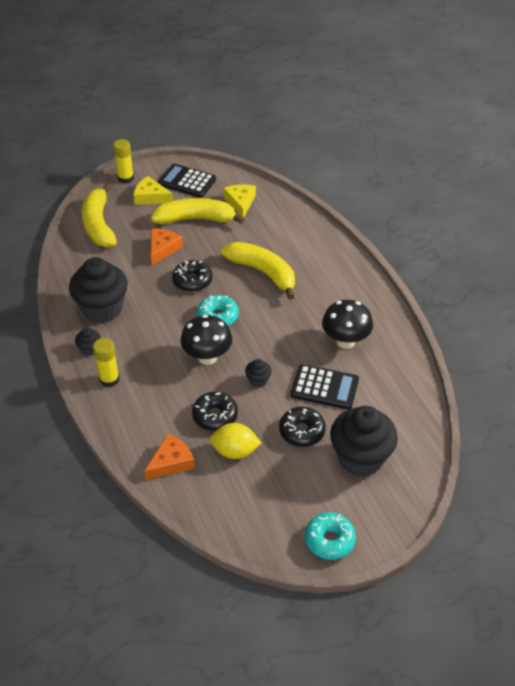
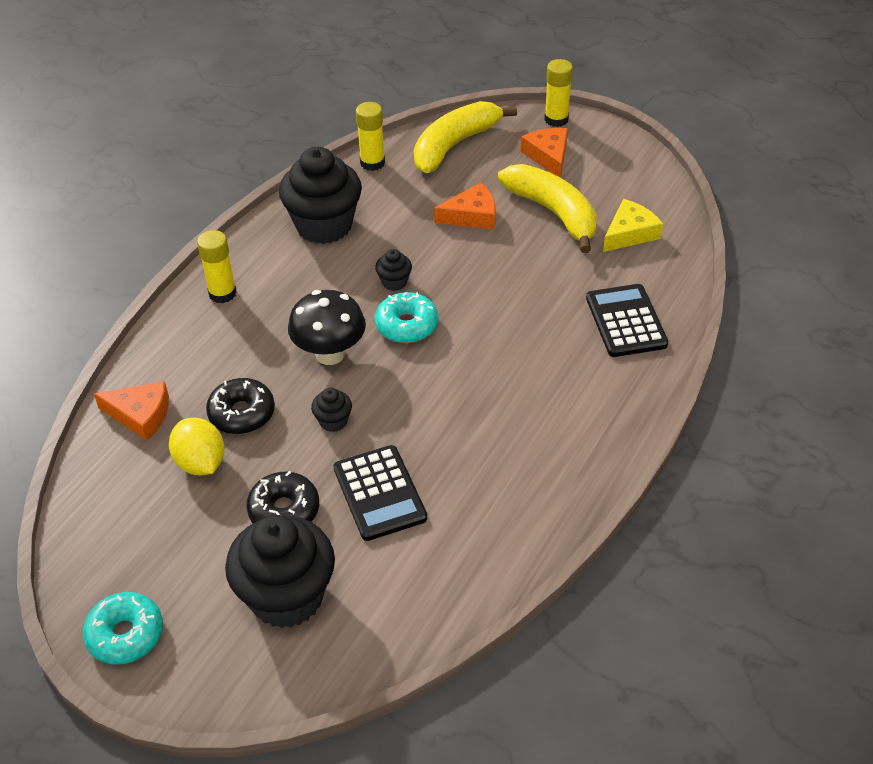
camera: 55 degrees right, 0 degrees up
black cupcake [75,328,101,356] -> black cupcake moved to [375,249,412,291]
yellow cheese [134,176,173,205] -> orange cheese [521,128,568,178]
black calculator [158,164,216,198] -> black calculator moved to [586,284,668,357]
black donut [172,260,212,292] -> none
yellow banana [221,242,295,300] -> none
black mushroom [322,300,373,349] -> none
none -> yellow glue stick [356,102,385,171]

